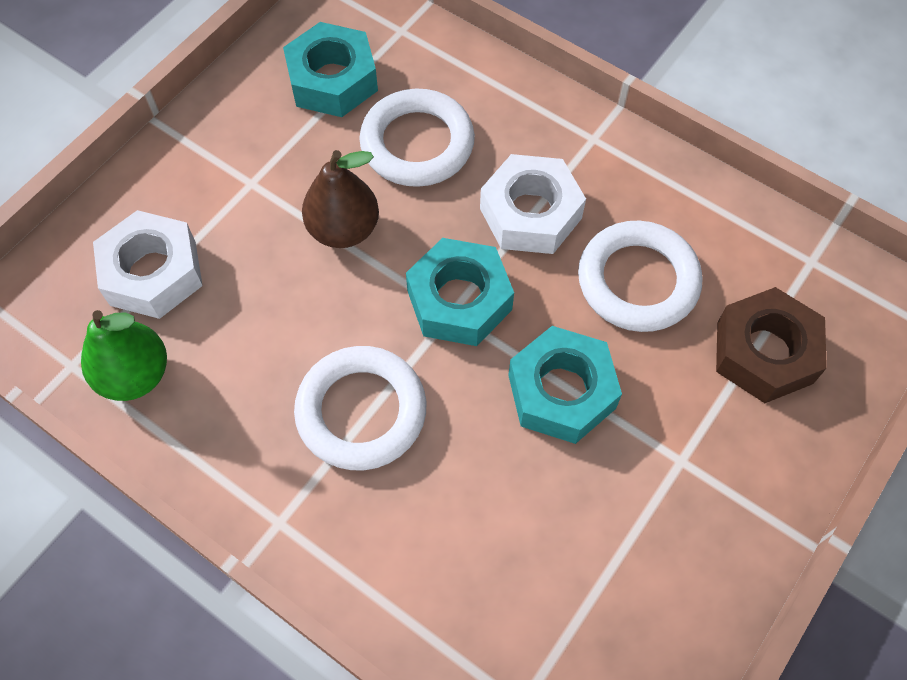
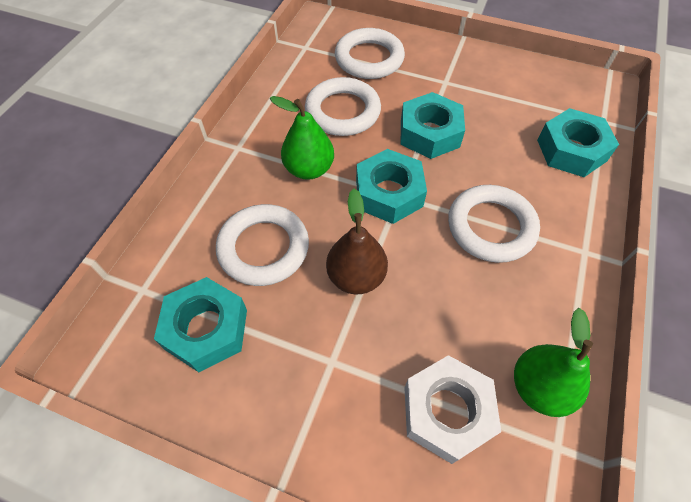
camera: 105 degrees left, 5 degrees down
white nut [480,154,586,254] -> green pear [270,96,334,180]
brown nut [716,287,827,403] -> white ring [335,28,405,79]
none -> turquoise nut [537,108,619,177]

